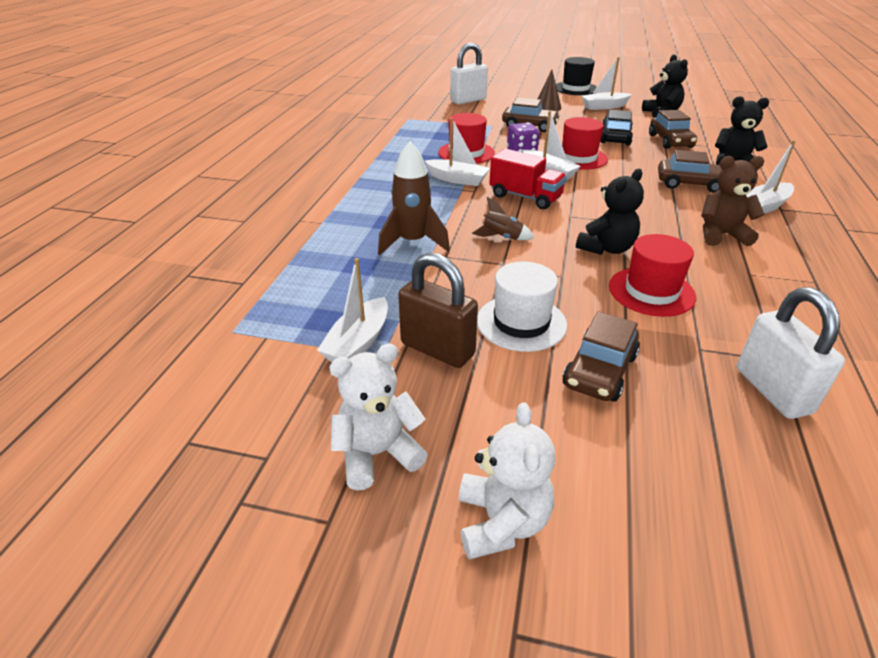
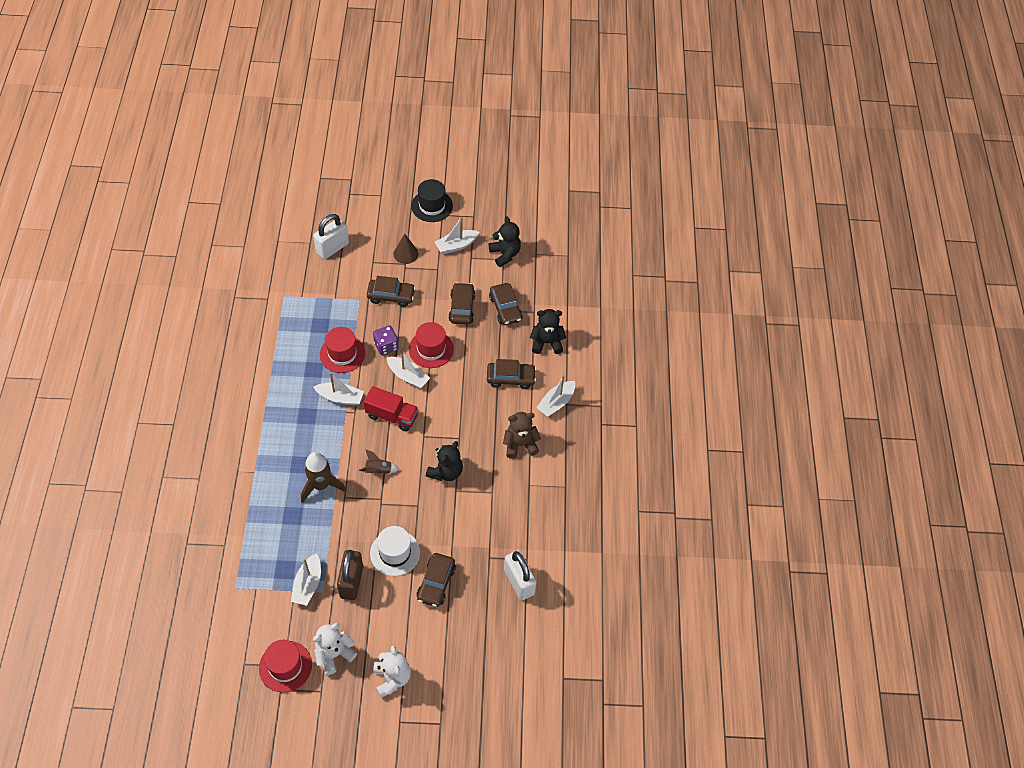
camera: 15 degrees left, 20 degrees up
brown padlock [398,252,478,368] -> brown padlock turned 75 degrees clockwise [337,550,363,600]
black car [600,110,633,146] -> brown car [449,282,476,325]
red hat [609,234,696,317] -> red hat moved to [259,640,312,693]

